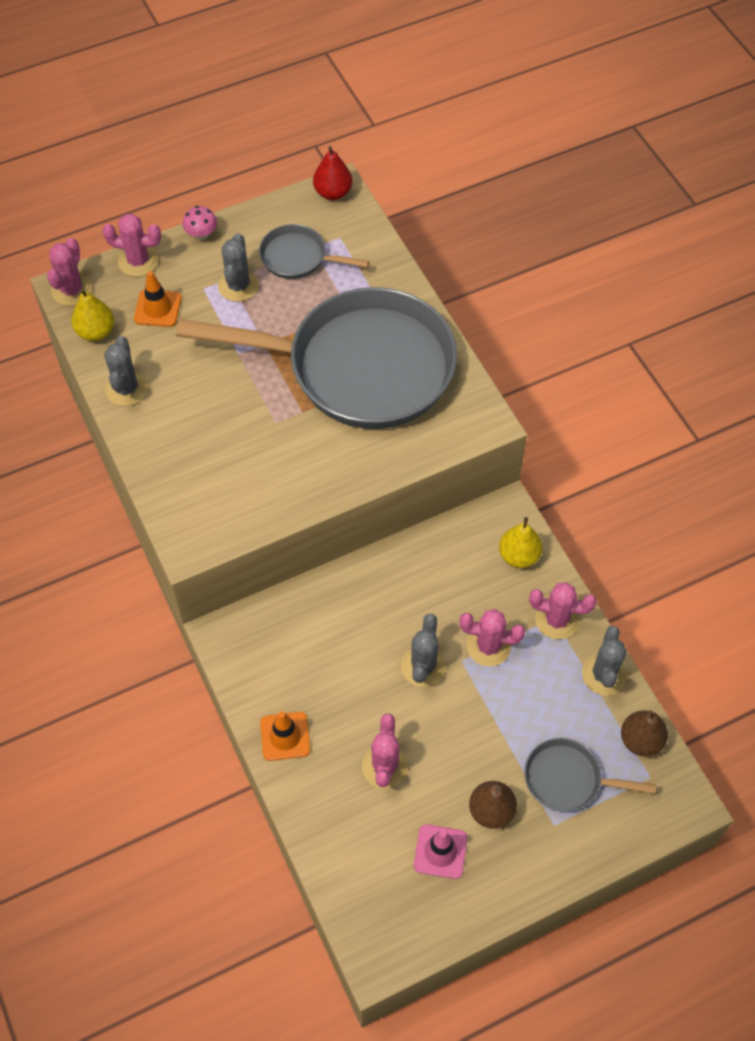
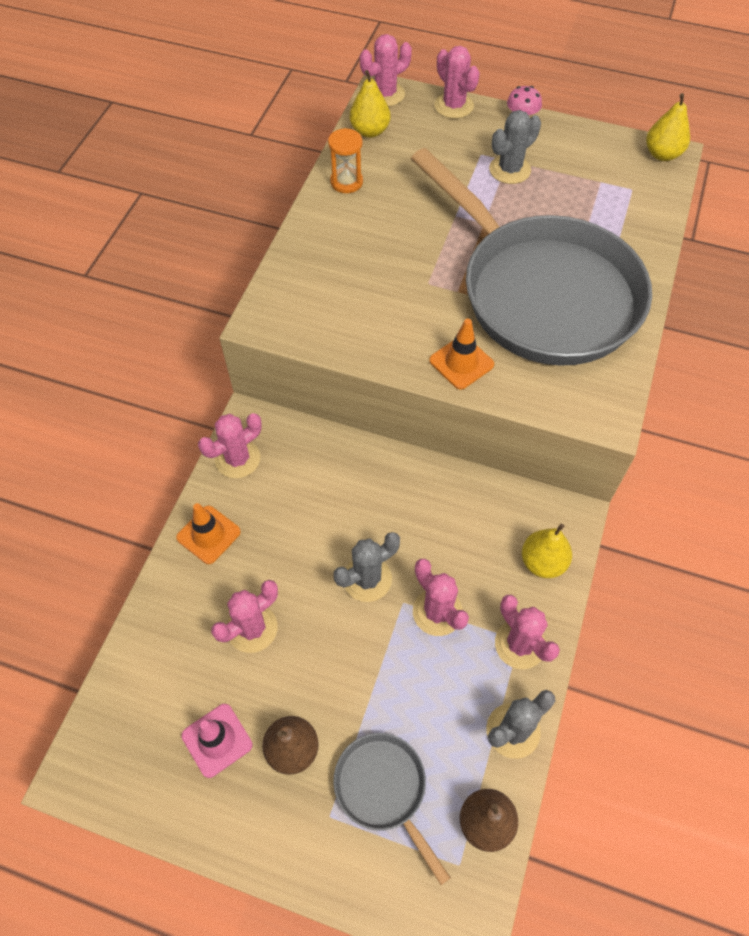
camera: 45 degrees right, 0 degrees up
grey cactus [104,336,148,406] -> orange hourglass [328,128,363,193]
orange traffic cone [134,271,182,327] -> orange traffic cone moved to [429,319,494,389]
grey pan [259,224,369,279] -> none
red pear [313,146,352,200] -> yellow pear [646,93,690,161]
none -> pink cactus [198,413,262,478]

